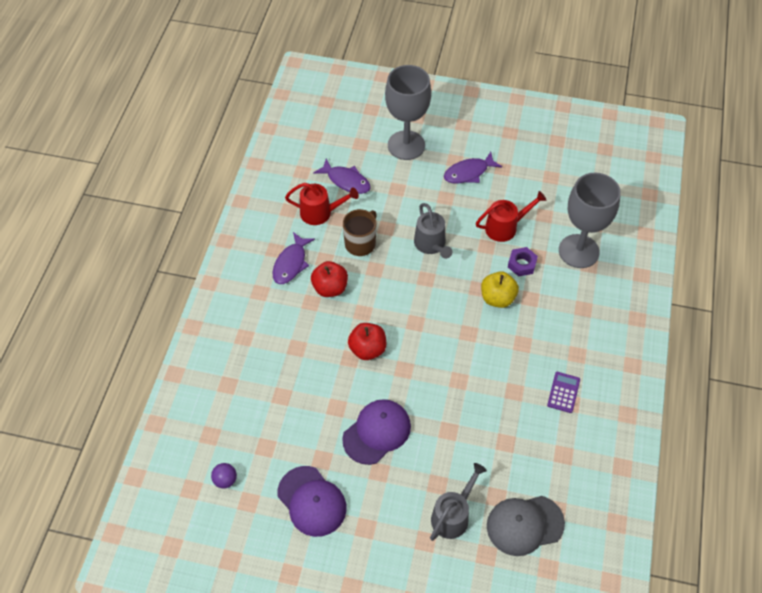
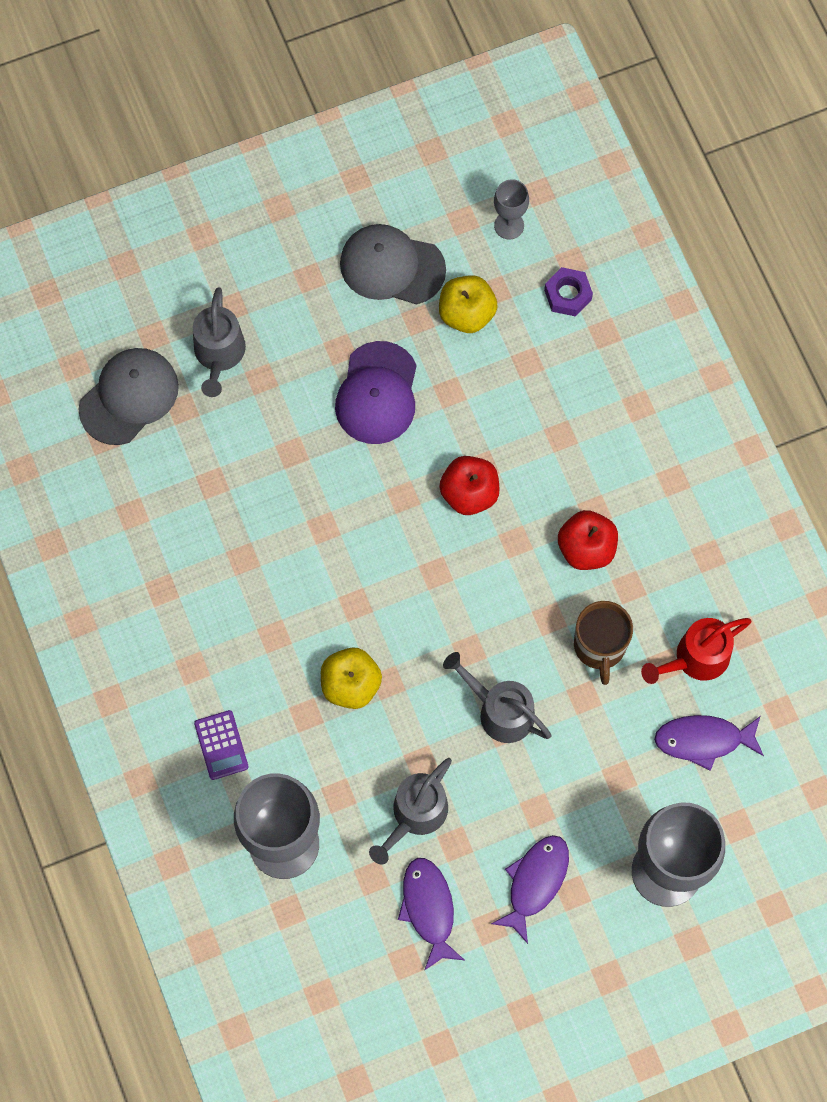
camera: 145 degrees right, 15 degrees up
purple ball [211,463,237,488] -> grey goblet [494,179,529,239]
purple fish [272,232,315,284] -> purple fish moved to [398,858,464,971]
purple cap [278,466,346,537] -> grey cap [340,224,446,305]
red watering can [476,191,547,242] -> grey watering can [369,758,452,864]
purple nut [508,247,538,277] -> purple nut moved to [544,267,593,317]
purple calculator [547,372,580,413] -> purple calculator moved to [194,710,249,780]
none -> yellow apple [439,275,498,333]

